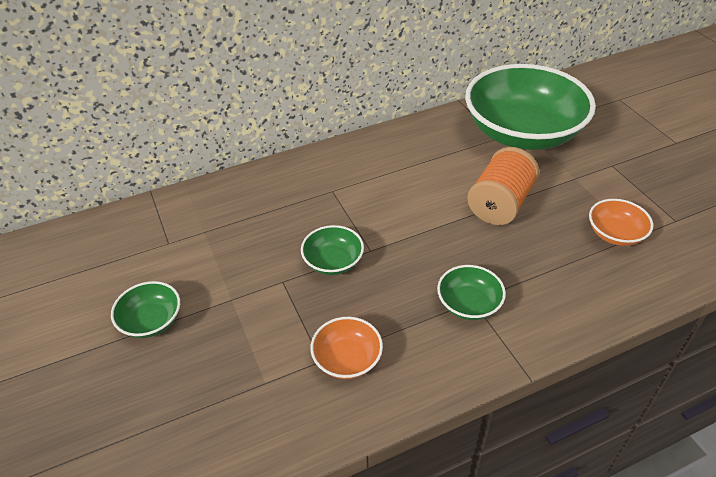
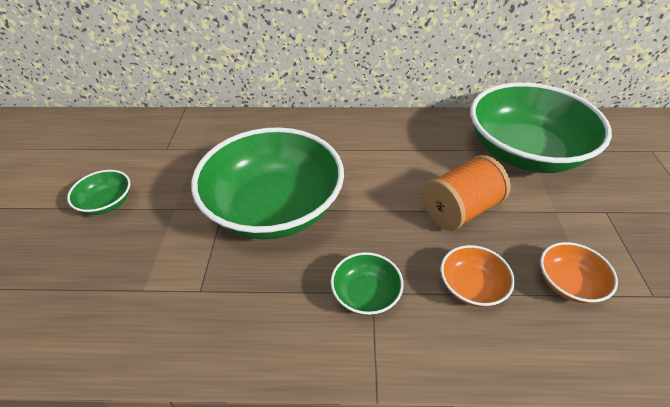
camera: 25 degrees right, 0 degrees up
green bowl [301,225,364,275] -> green bowl [191,127,344,239], size x2.39
orange bowl [310,317,383,379] -> orange bowl moved to [441,245,515,307]

